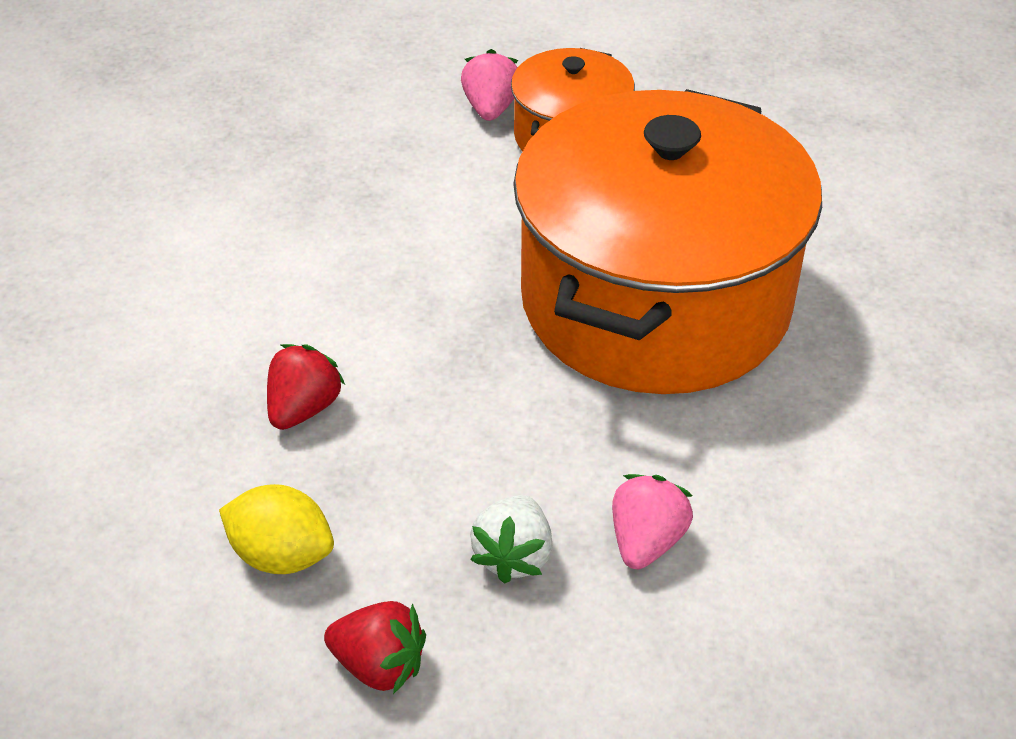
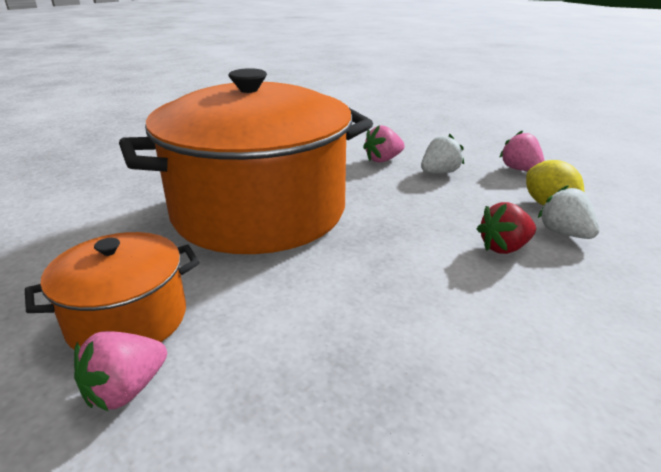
camera: 140 degrees left, 15 degrees down
red strawberry [324,601,426,694] -> pink strawberry [499,130,545,171]
none -> white strawberry [538,185,599,239]

